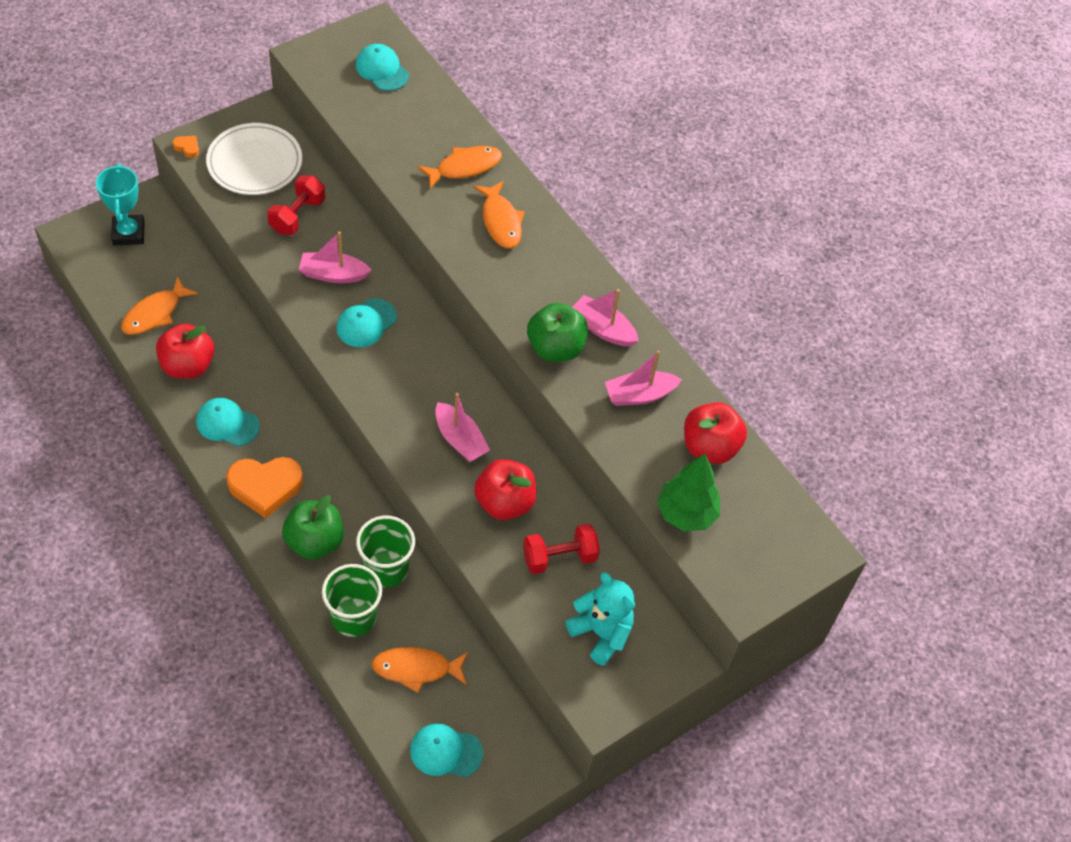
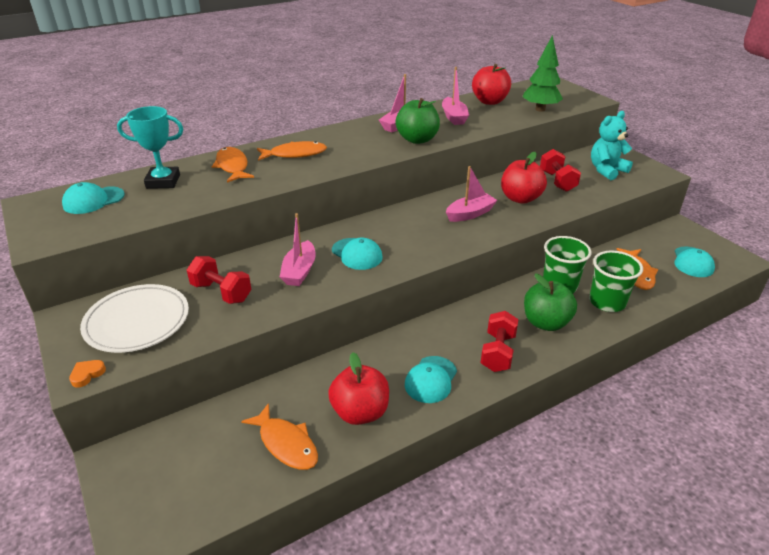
camera: 80 degrees left, 20 degrees down
turquoise trophy [96,164,145,245] -> turquoise trophy moved to [117,106,183,189]
orange heart [226,457,303,519] -> red dumbbell [480,311,519,372]

